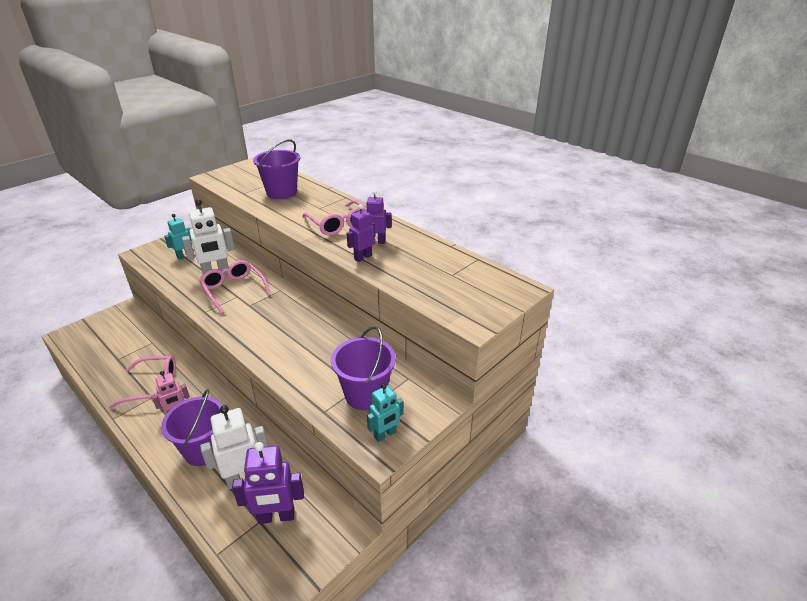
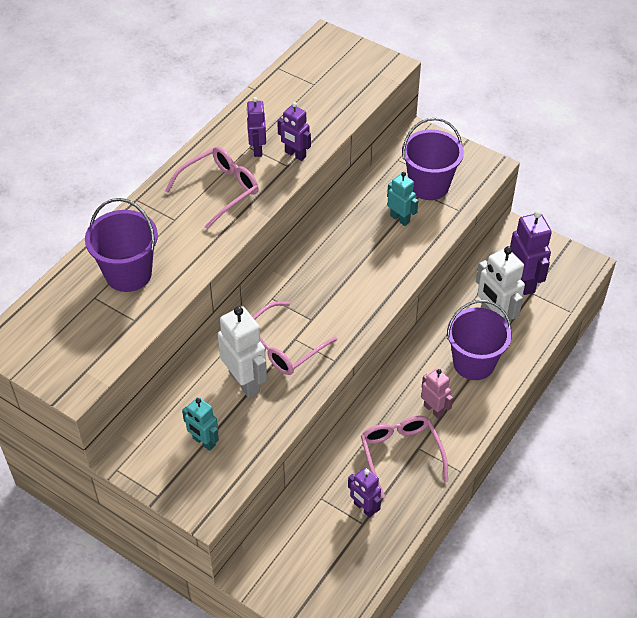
camera: 100 degrees left, 15 degrees up
turquoise robot [367,384,404,442] -> turquoise robot moved to [387,172,418,226]
none -> purple robot [348,467,381,518]

